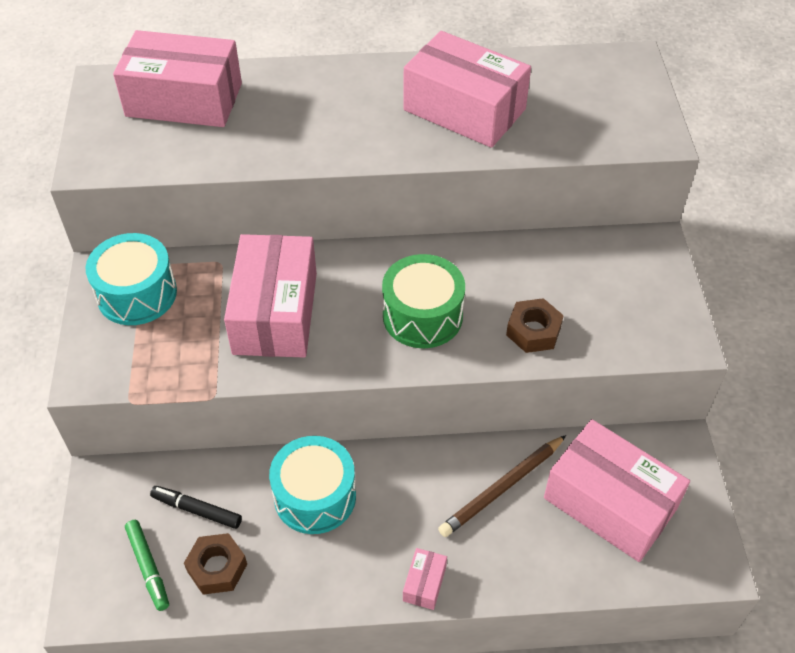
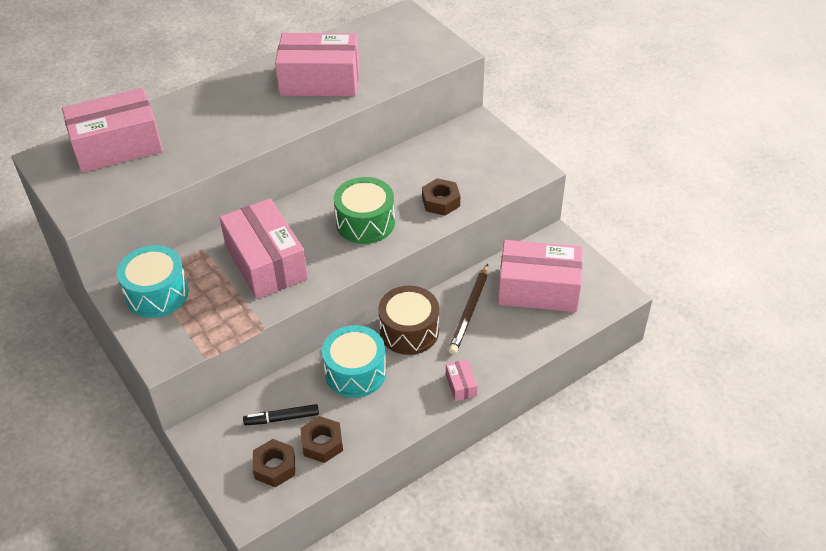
camera: 30 degrees left, 5 degrees down
green marker [125,520,169,611] -> brown nut [253,439,295,487]
none -> brown drum [378,286,439,355]

